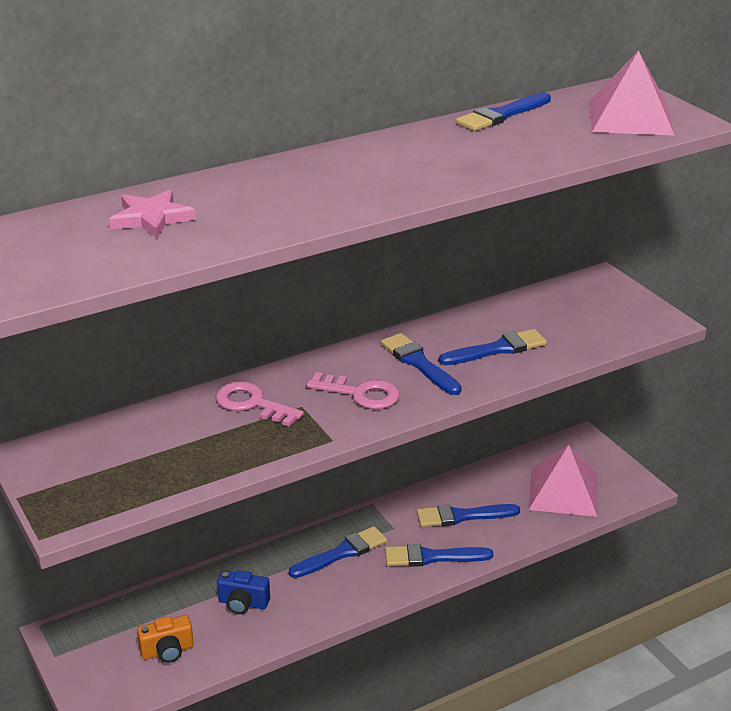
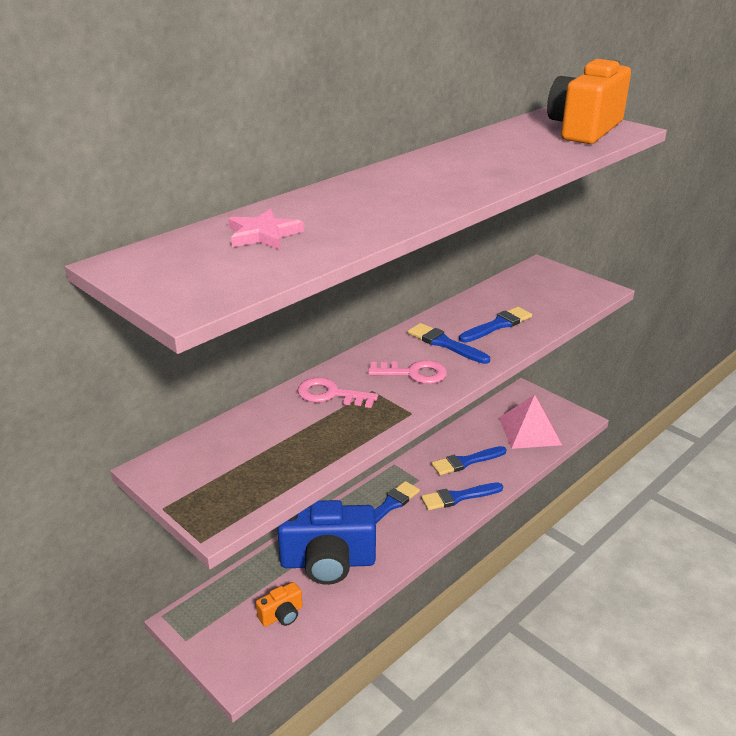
camera: 15 degrees left, 0 degrees up
blue camera [217,570,270,614] -> blue camera [277,500,376,585], size x2.27
blue brush [456,92,551,131] -> none
pink pyramid [589,51,675,136] -> orange camera [547,59,631,144]

